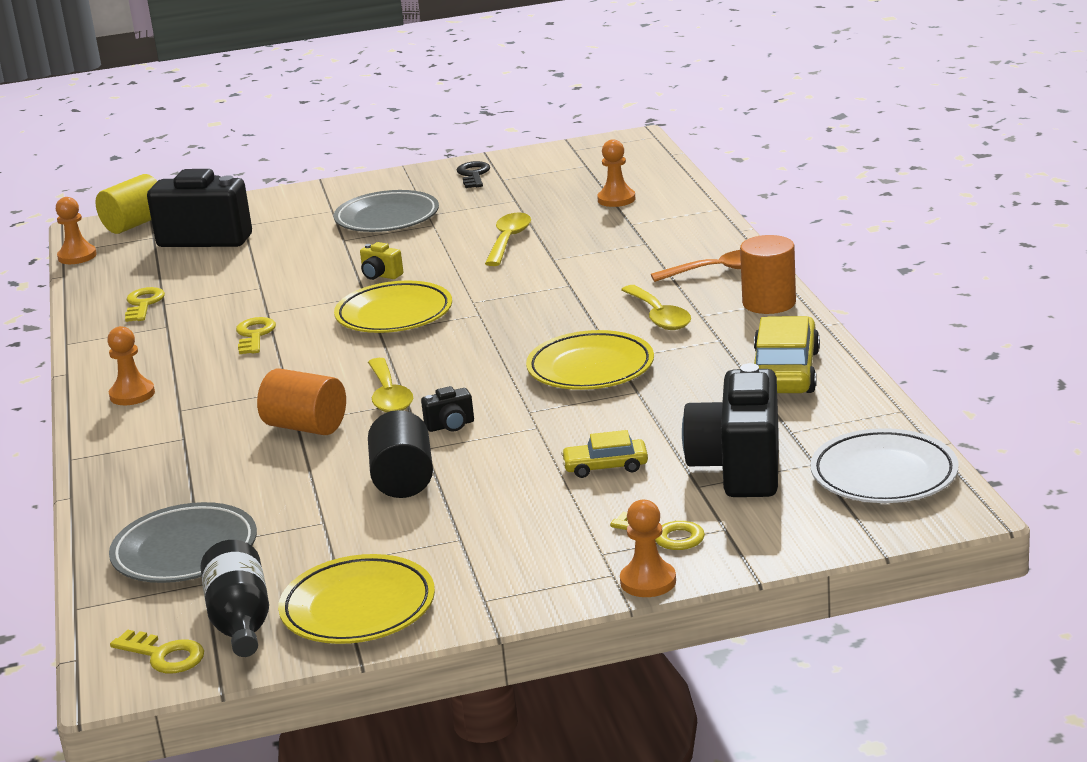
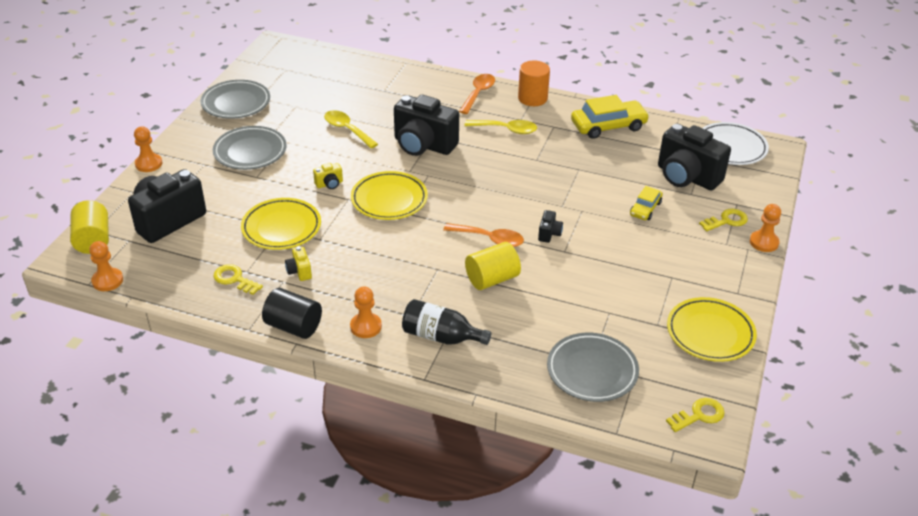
camera: 60 degrees left, 15 degrees up
black bottle [200,540,269,657] -> black bottle moved to [402,299,491,345]
yellow key [236,317,276,354] -> none
orange cylinder [257,368,346,435] -> yellow cylinder [465,242,521,290]
yellow spoon [368,358,413,412] -> orange spoon [443,223,524,247]
black cylinder [368,410,433,498] -> black cylinder moved to [262,288,322,339]
black key [457,161,490,188] -> grey plate [201,80,270,119]
yellow plate [526,330,654,390] -> yellow plate moved to [241,198,321,250]
orange pawn [597,139,635,207] -> orange pawn moved to [134,126,162,172]
yellow car [754,316,820,393] -> yellow car turned 120 degrees clockwise [571,95,649,139]
none -> yellow camera [285,247,312,281]
none -> black camera [394,95,459,156]

